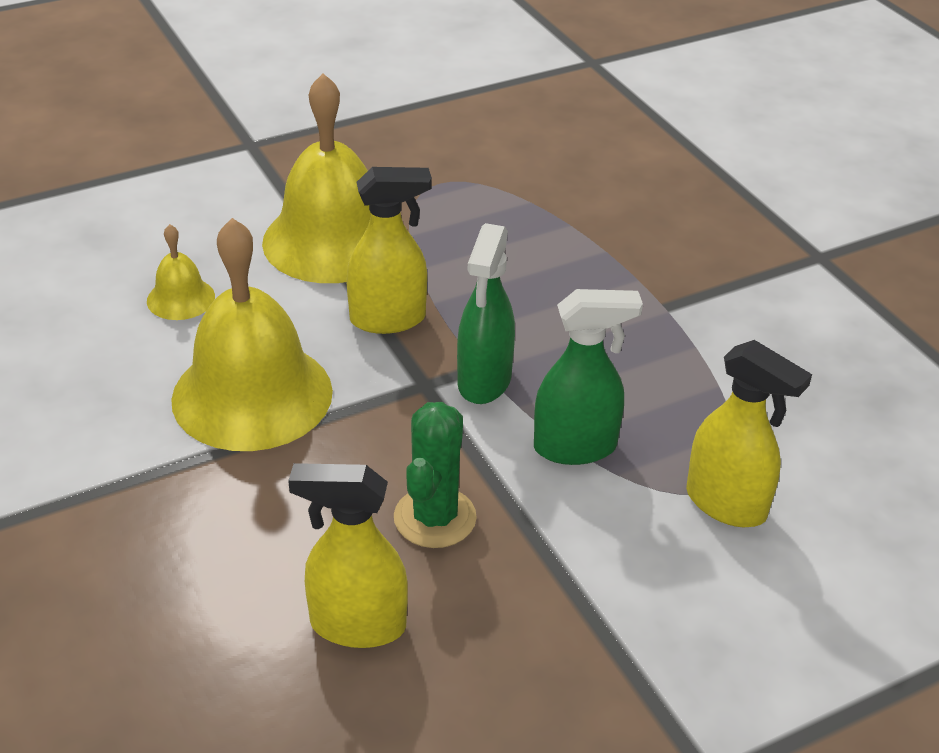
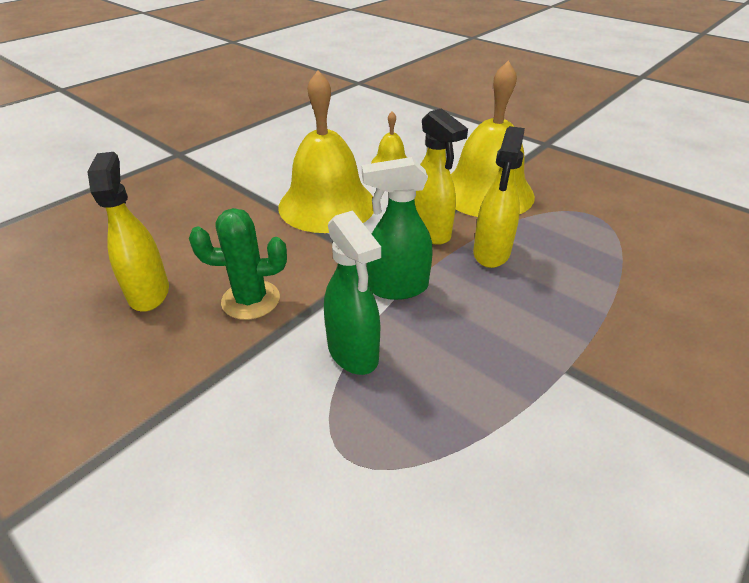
camera: 70 degrees right, 0 degrees up
yellow spray bottle [686,340,812,527] -> yellow spray bottle moved to [473,126,525,268]

